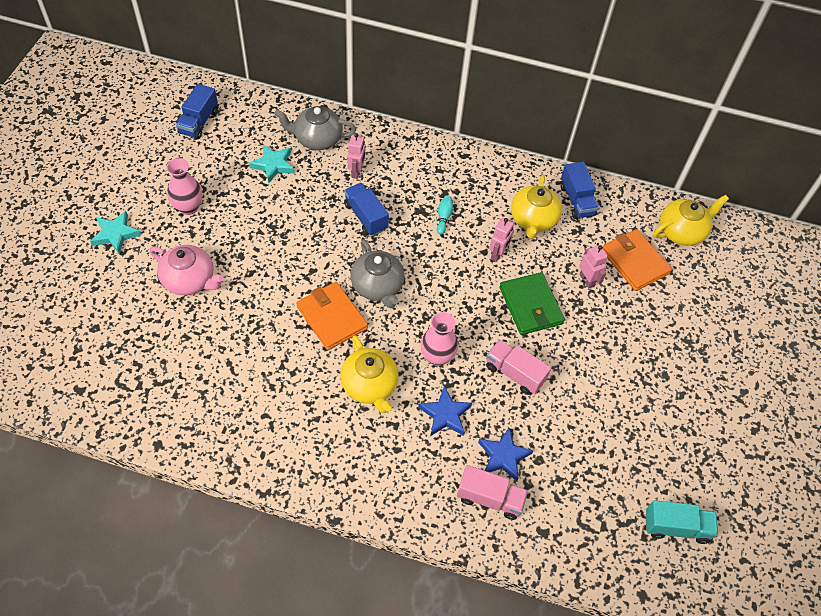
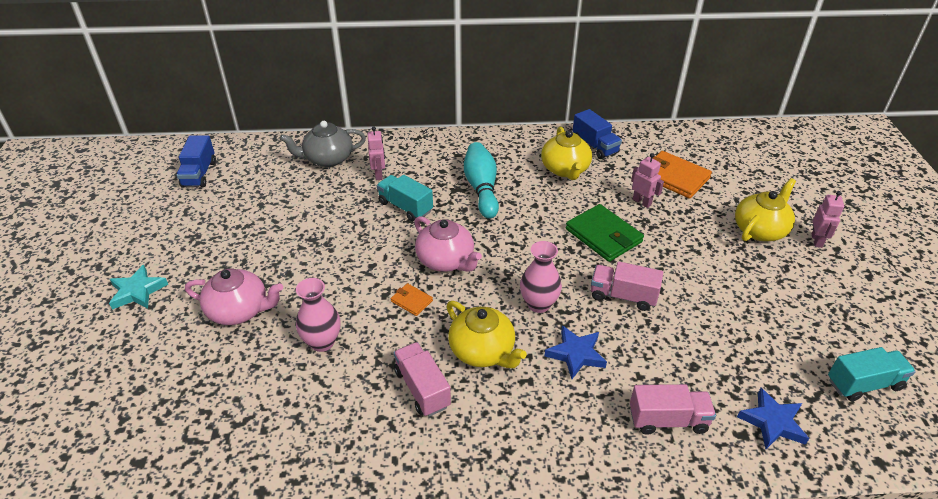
camera: 15 degrees left, 15 degrees down
pink vase [166,158,202,215] -> pink vase moved to [296,278,341,352]
turquoise star [249,144,295,183] -> none
orange wallet [296,282,368,350] -> orange wallet [391,283,433,316], size x0.49
blue truck [344,183,389,236] -> turquoise truck [377,175,433,221]
grey teapot [350,239,405,308] -> pink teapot [414,216,482,272]
turquoise bowling pin [437,195,453,235] -> turquoise bowling pin [464,142,499,219], size x2.15
blue star [478,428,533,481] -> blue star moved to [737,388,809,449]
pink robot [489,218,514,262] -> pink robot moved to [812,191,844,248]
yellow teapot [653,195,729,246] -> yellow teapot moved to [735,178,796,241]
none -> pink truck [394,342,451,417]

